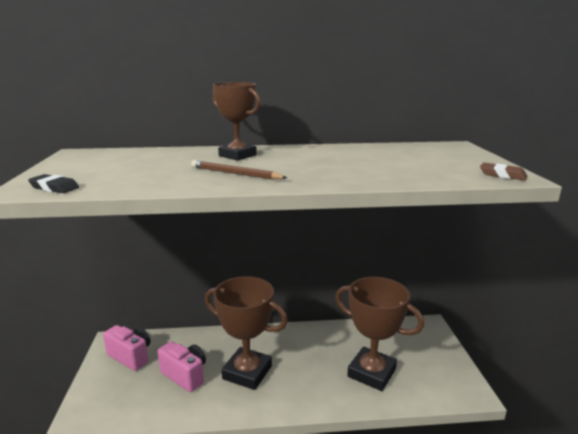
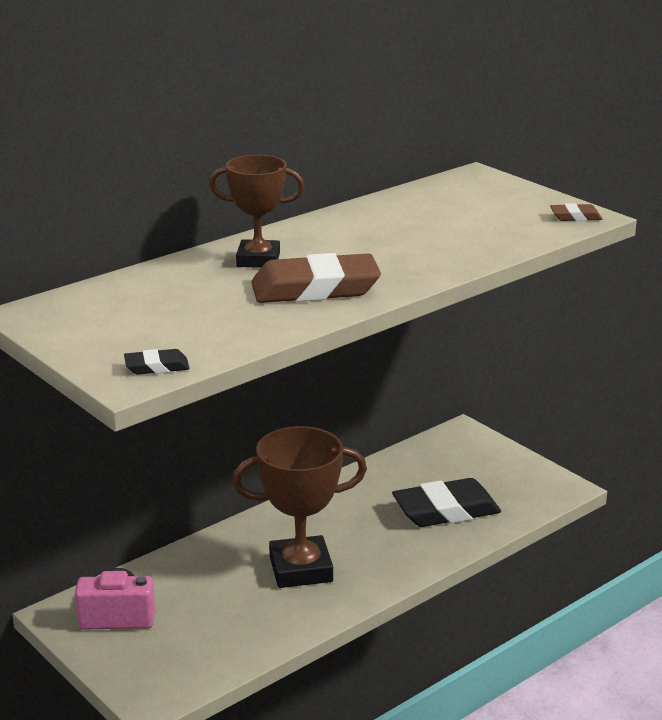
camera: 35 degrees left, 5 degrees up
pink camera [158,341,206,392] -> none
brown pencil [191,160,287,180] -> brown eraser [251,253,381,303]
brown trophy [335,277,424,391] -> black eraser [392,478,501,527]

